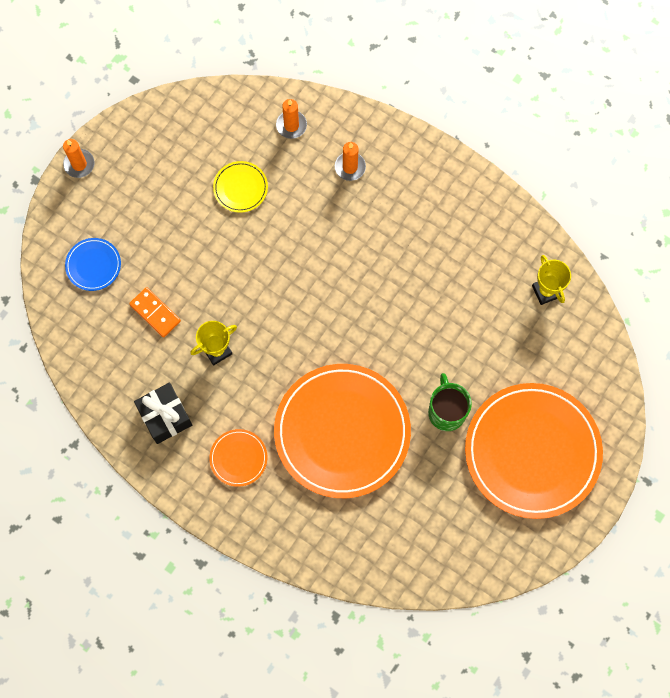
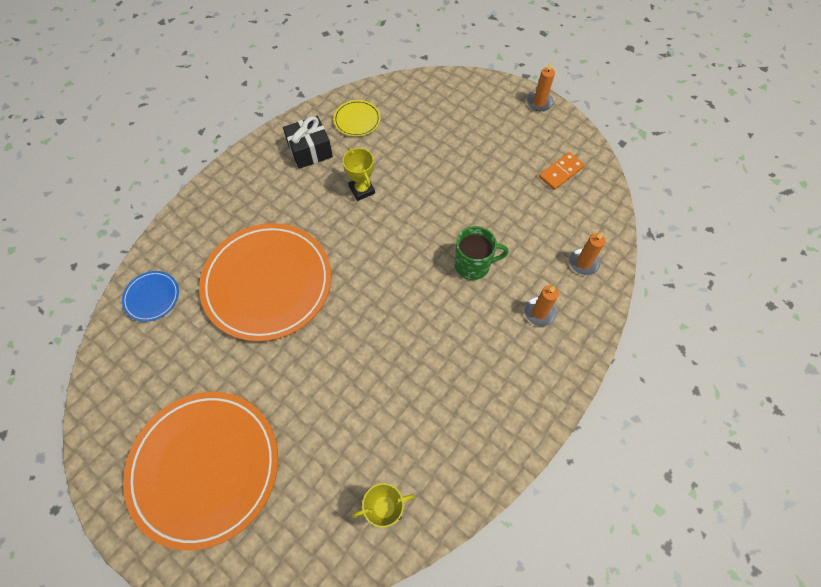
camera: 95 degrees right, 10 degrees down
blue plate [65,238,121,291] -> blue plate moved to [122,271,179,322]
orange domino [129,287,181,337] -> orange domino moved to [539,152,585,190]
orange plate [209,429,267,487] -> none
yellow plate [213,161,268,213] -> yellow plate moved to [333,100,381,137]
green mug [428,373,472,431] -> green mug moved to [454,226,509,280]

